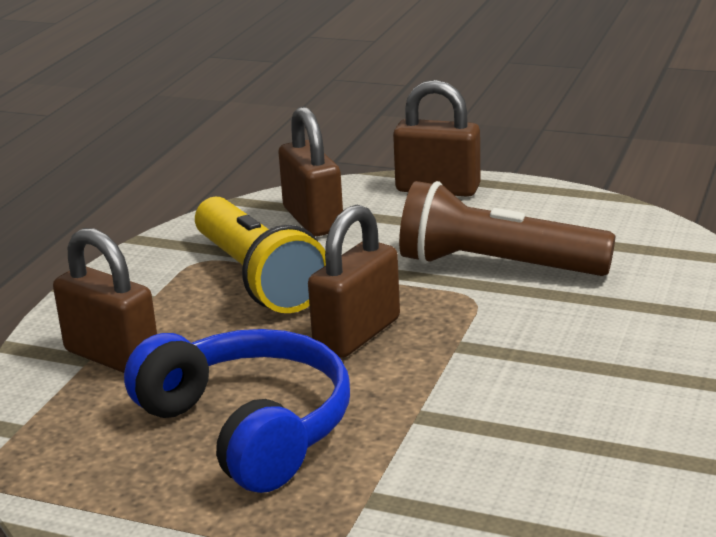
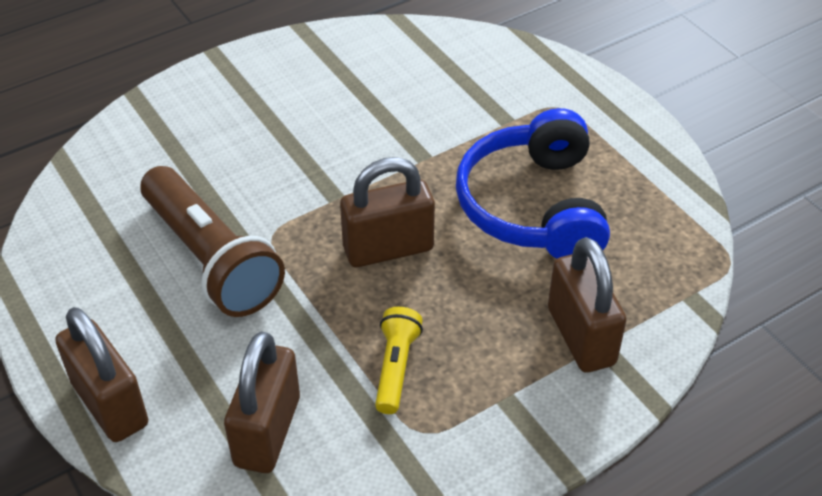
camera: 145 degrees left, 20 degrees up
yellow flashlight [195,197,326,313] -> yellow flashlight [375,307,423,414], size x0.50

